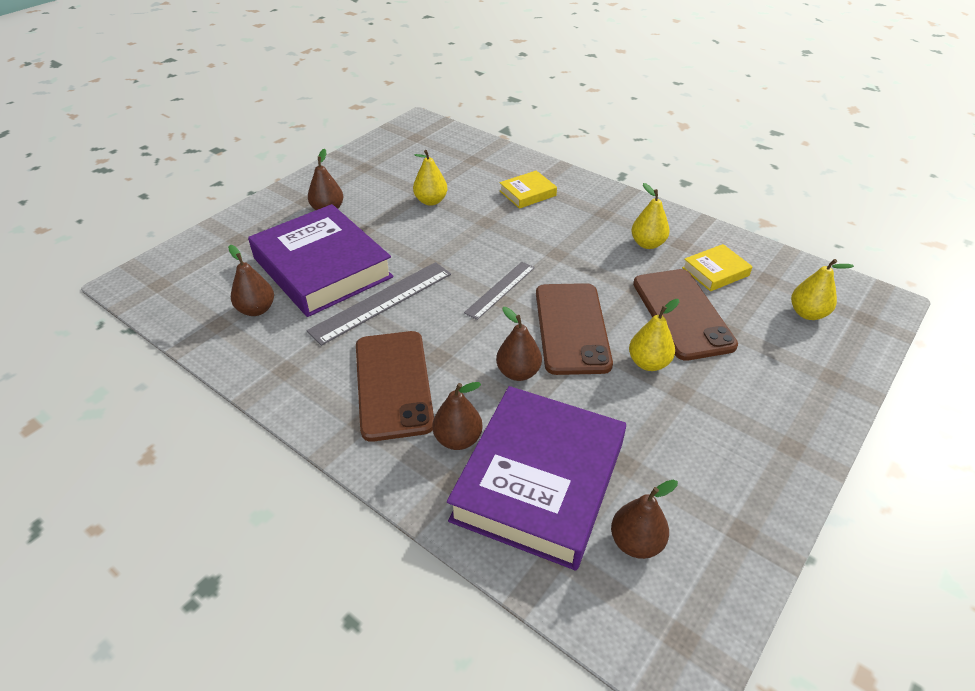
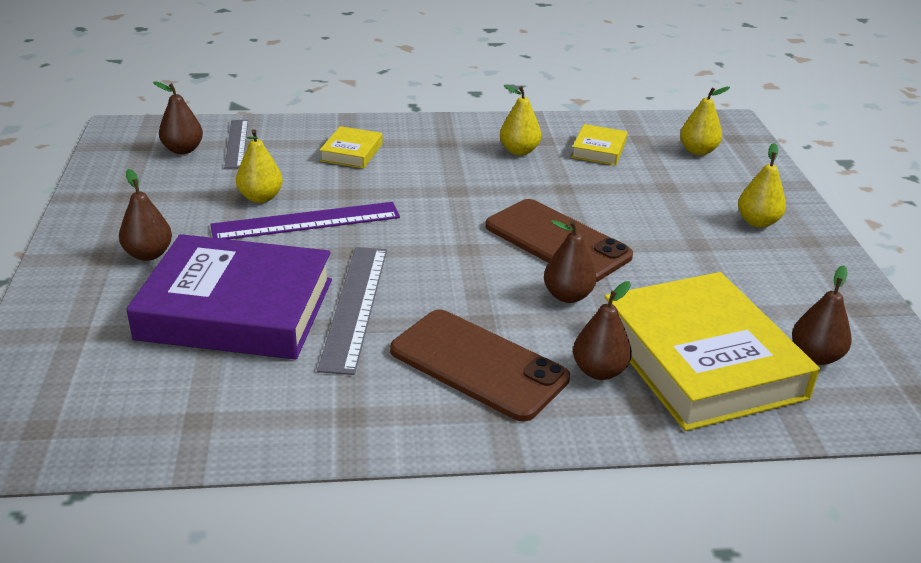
camera: 45 degrees left, 10 degrees down
brown pear [228,245,274,316] -> brown pear moved to [153,81,203,154]
purple book [447,386,626,570] -> yellow book [604,272,820,431]
grey ruler [464,262,535,320] -> grey ruler moved to [224,120,248,169]
yellow pear [629,299,679,371] -> yellow pear moved to [738,143,786,228]
brown phone [633,269,738,361] -> none
none -> purple ruler [210,202,400,239]

